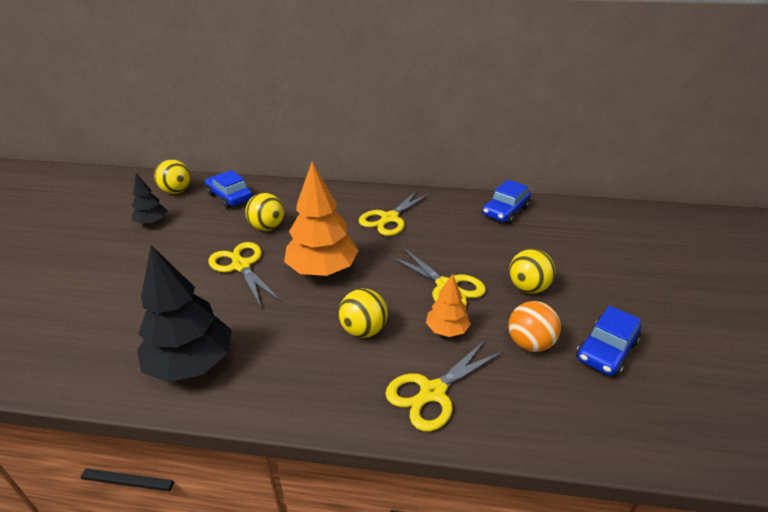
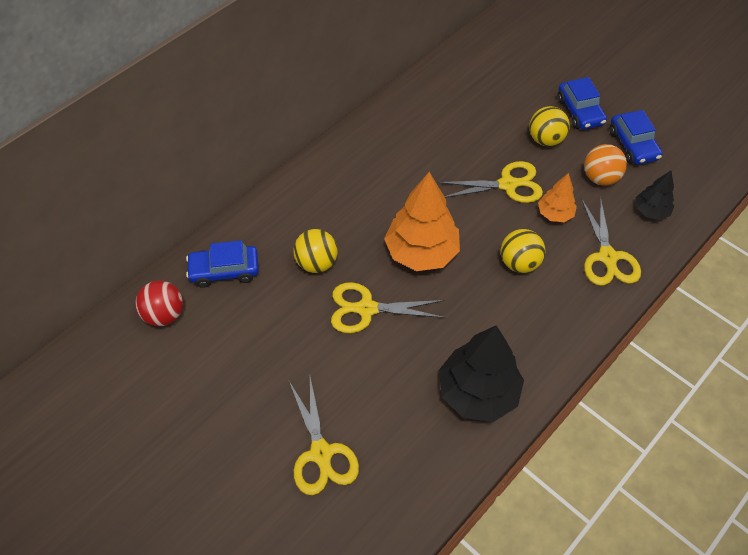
camera: 55 degrees left, 20 degrees up
black tree [132,174,167,225] -> black tree moved to [636,170,674,220]
yellow ball [154,160,191,194] -> red ball [135,280,183,326]
yellow scissors [359,190,431,236] -> yellow scissors moved to [289,377,359,495]
blue car [482,180,531,224] -> blue car moved to [557,77,607,130]

